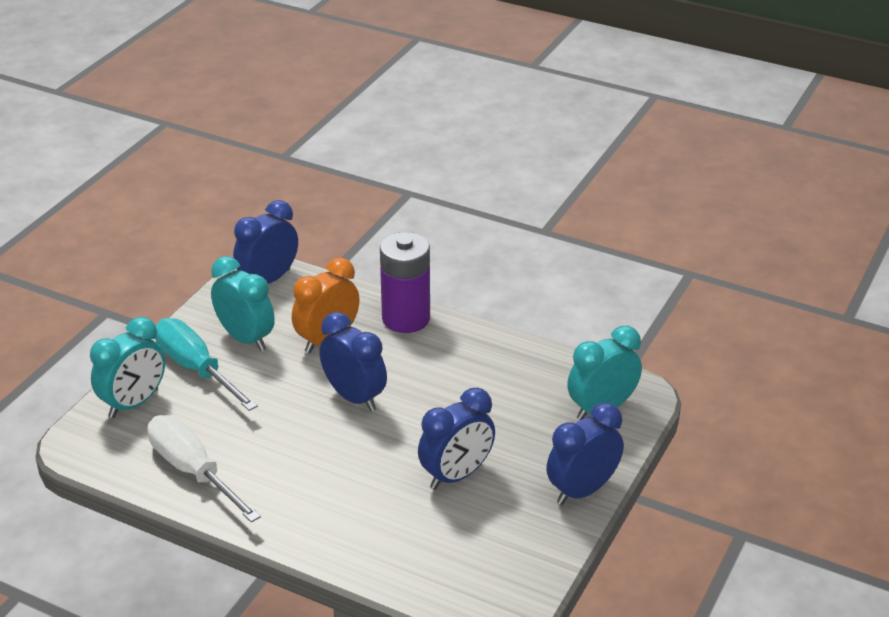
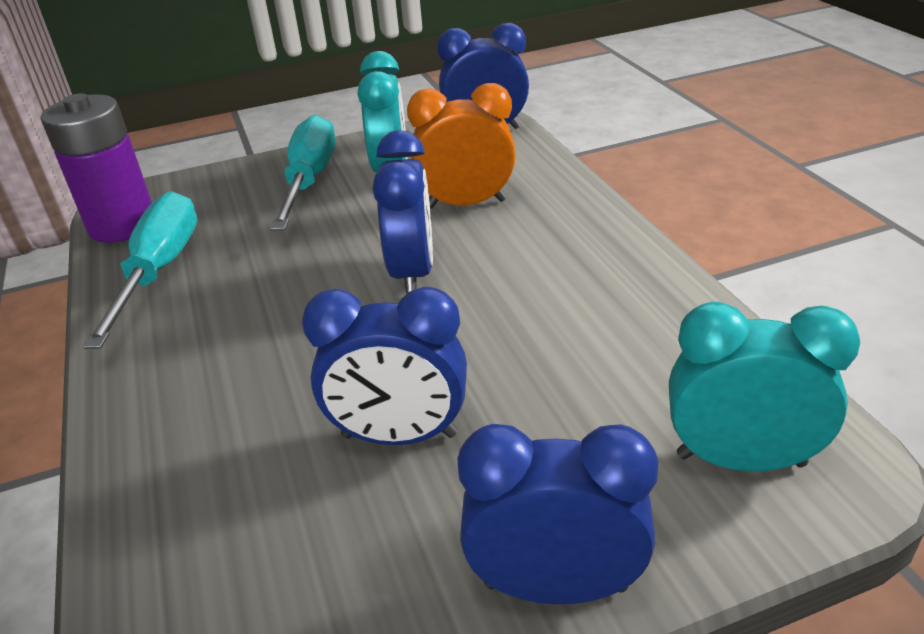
camera: 45 degrees right, 0 degrees up
turquoise clock [90,317,165,418] -> none
white screwdriver [147,415,261,523] -> turquoise screwdriver [83,191,197,349]
purple battery [380,232,430,333] -> purple battery moved to [41,93,152,243]

